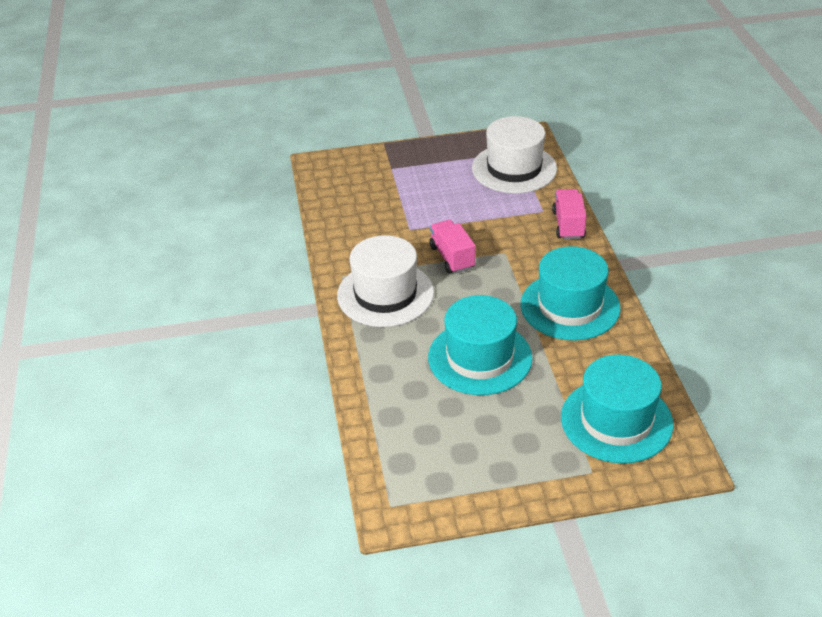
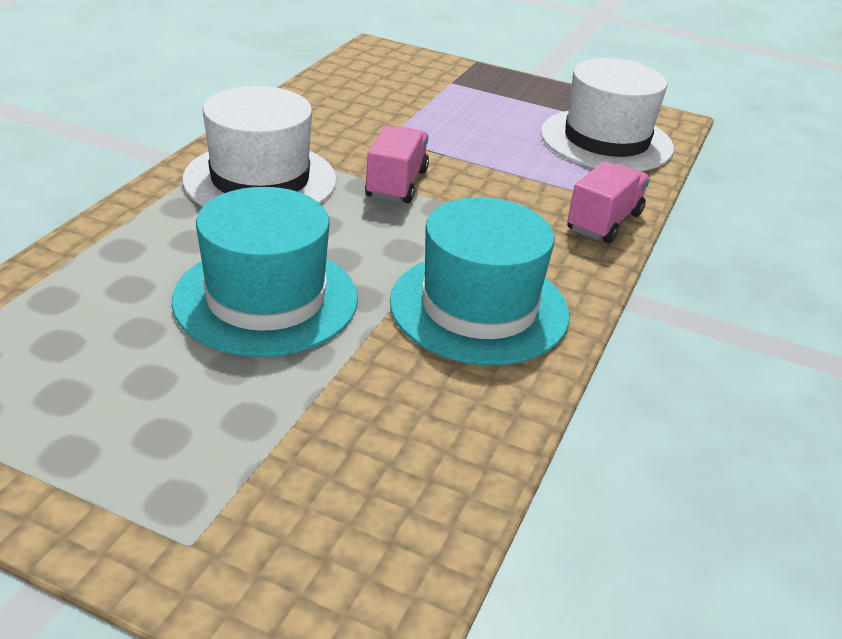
camera: 30 degrees right, 5 degrees down
turquoise hat [561,355,673,464] -> none

